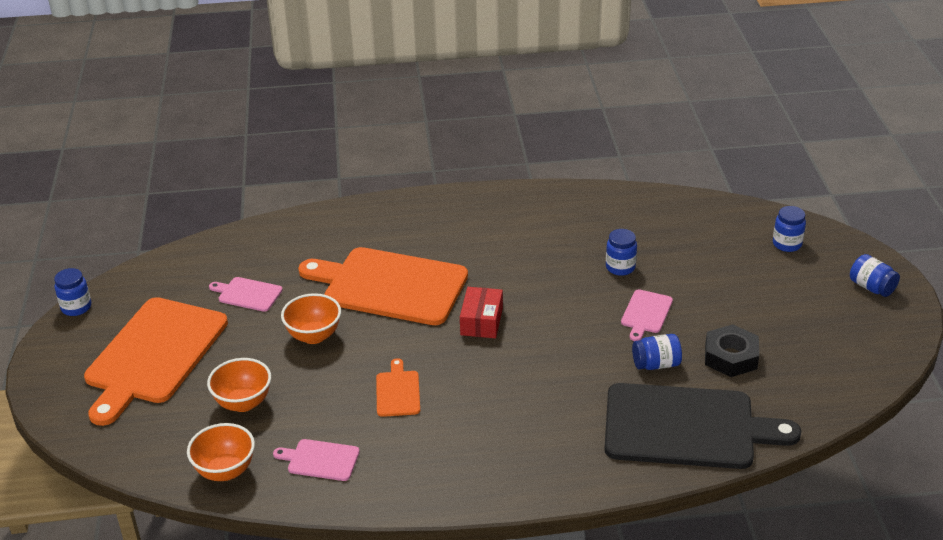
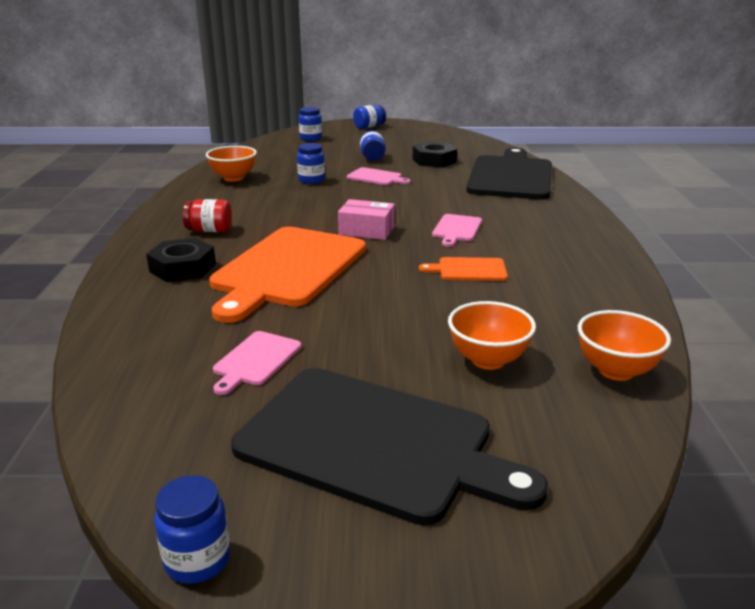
camera: 85 degrees left, 10 degrees down
orange cutting board [84,297,228,426] -> black cutting board [231,368,548,526]
pink cutting board [273,439,360,481] -> pink cutting board moved to [432,214,482,247]
orange bowl [281,293,341,344] -> orange bowl moved to [206,146,257,181]
red box [460,287,503,338] -> pink box [338,199,395,240]
blue jar [632,334,682,370] -> blue jar moved to [360,131,386,161]
none -> black nut [146,238,216,282]
none -> red jar [183,199,232,232]

